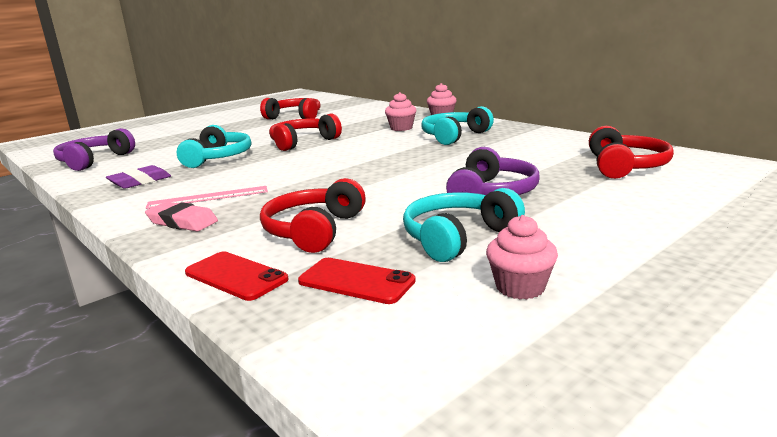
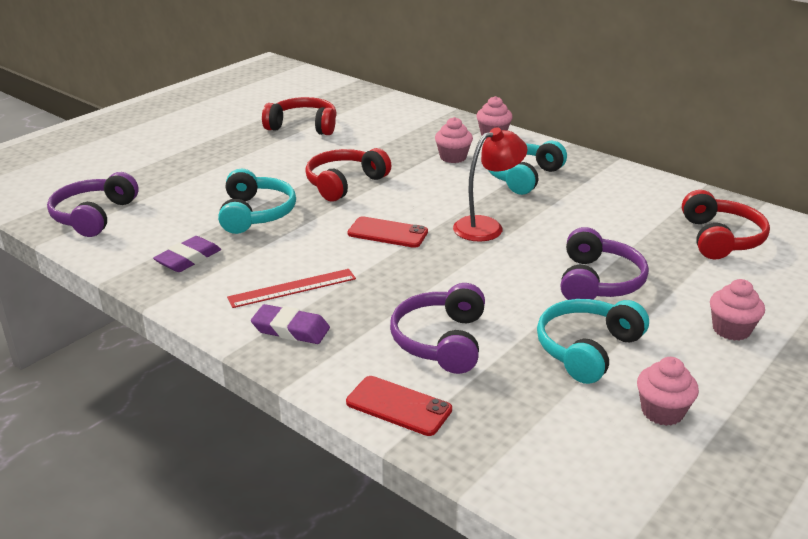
camera: 10 degrees left, 10 degrees up
pink eraser [145,202,218,231] -> purple eraser [251,304,330,344]
pink ruler [146,186,268,209] -> red ruler [227,269,356,308]
red headphones [260,178,366,253] -> purple headphones [390,283,485,374]
red phone [298,258,416,304] -> red phone moved to [348,216,428,248]
none -> red lamp [453,127,528,242]
none -> pink cupcake [710,279,765,341]

